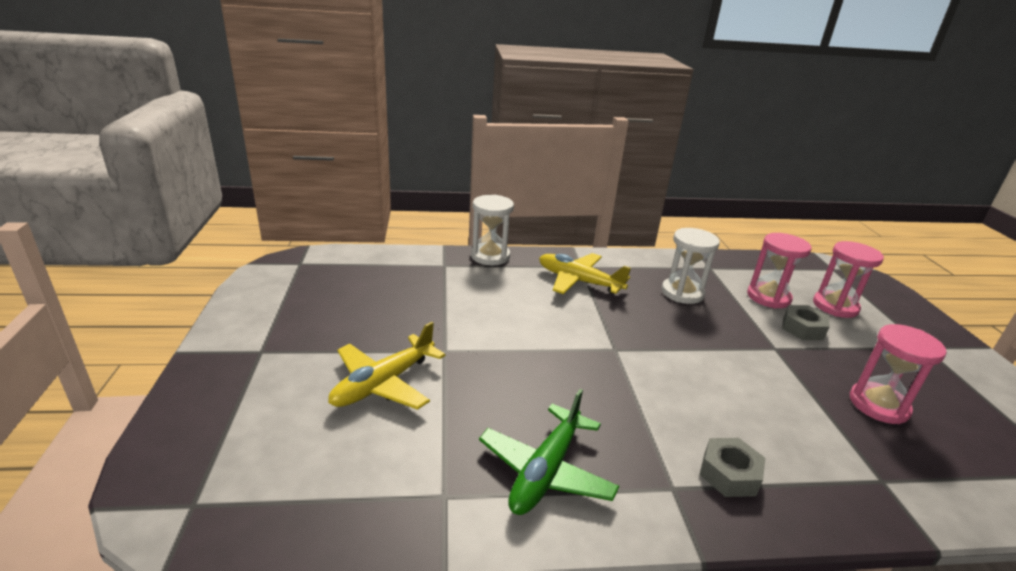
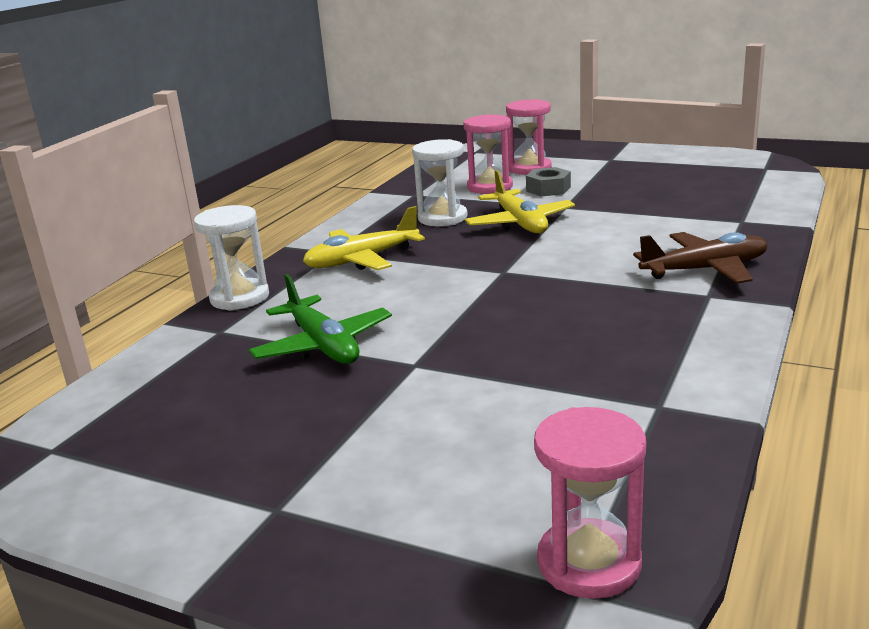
camera: 55 degrees left, 5 degrees down
yellow plane [328,322,446,410] -> yellow plane moved to [465,170,575,233]
green plane [479,389,619,515] -> green plane moved to [249,274,392,364]
grey nut [700,438,765,497] -> brown plane [633,232,768,284]
pink hourglass [850,324,947,424] -> pink hourglass moved to [534,407,646,599]

